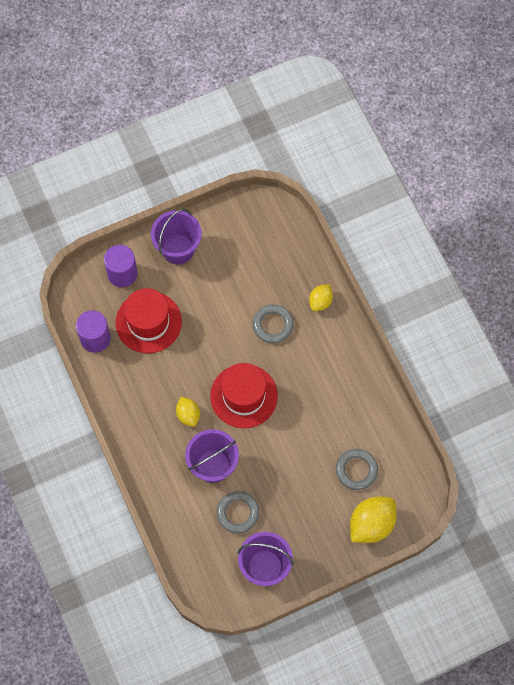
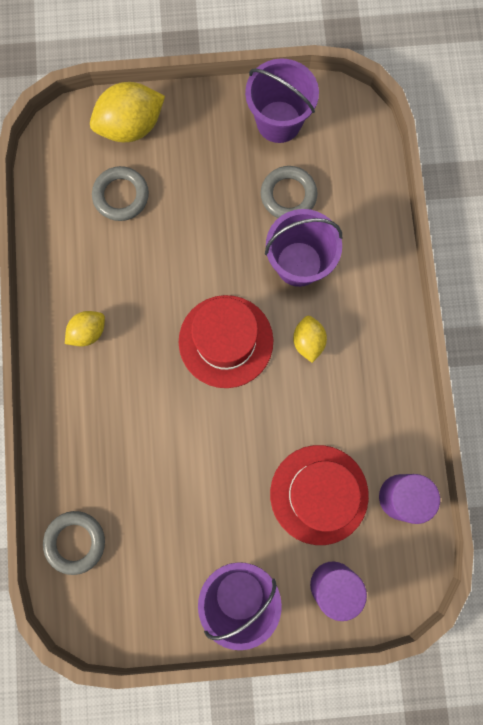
camera: 160 degrees left, 10 degrees up
grey ring [253,304,294,343] -> grey ring moved to [43,511,105,575]
yellow lemon [309,284,333,311] -> yellow lemon moved to [65,311,105,346]

